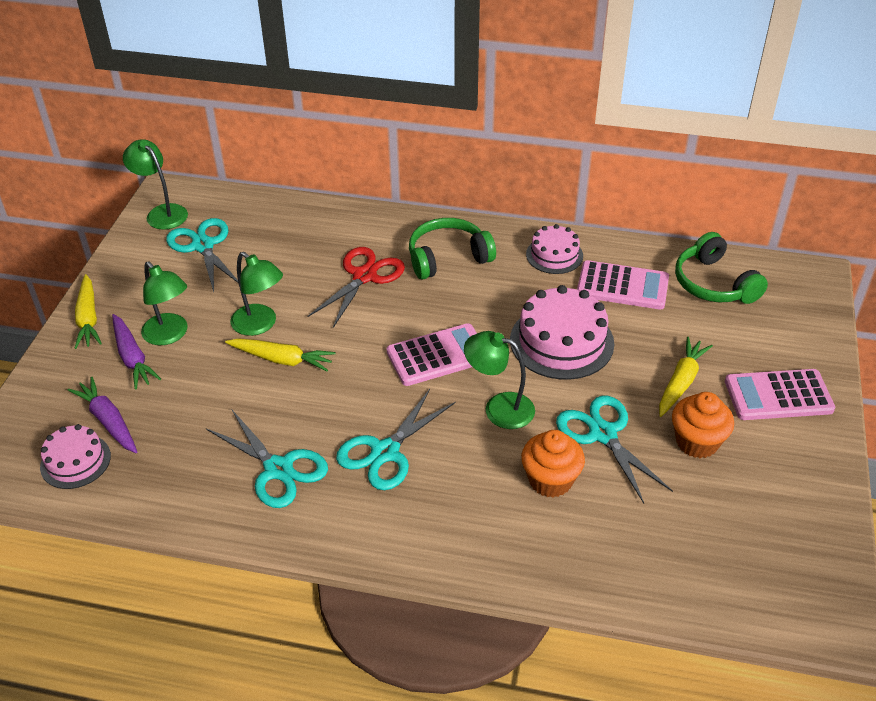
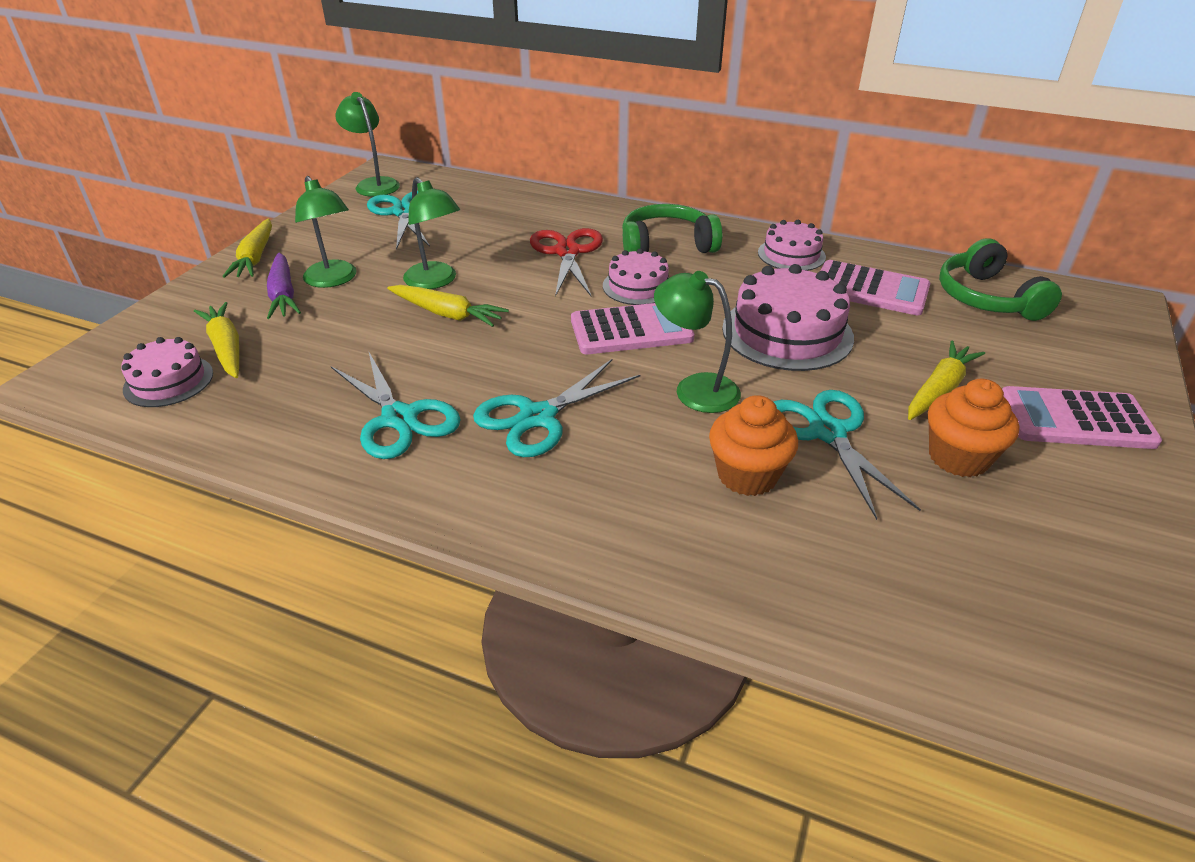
camera: 10 degrees right, 5 degrees down
purple carrot [68,377,137,453] -> yellow carrot [194,302,239,378]
red scissors [308,247,405,328] -> red scissors turned 45 degrees counterclockwise [530,228,603,297]
none -> pink cake [603,249,669,305]

